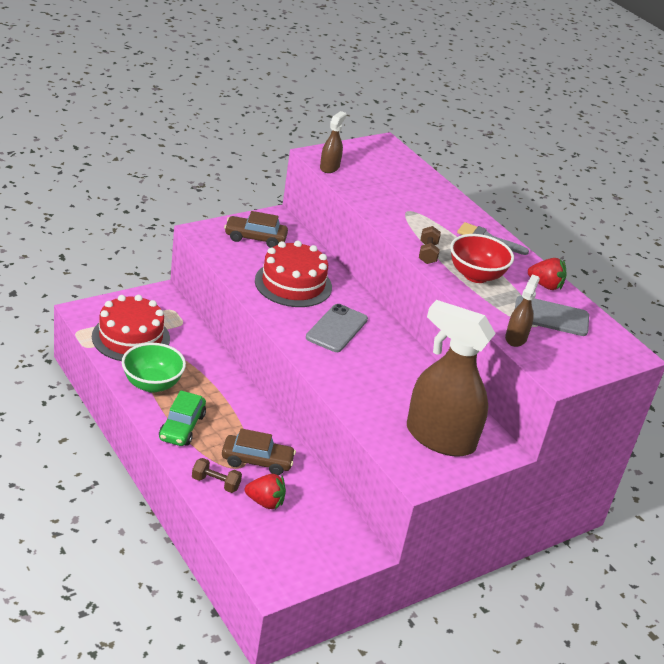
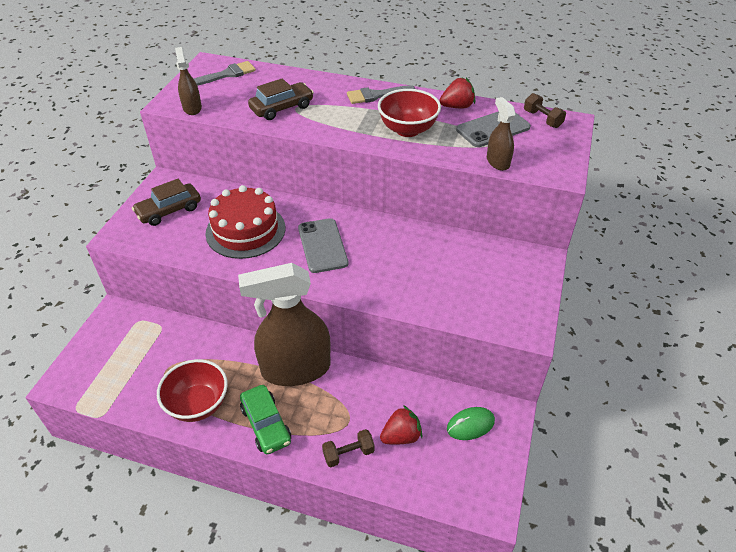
camera: 35 degrees left, 10 degrees up
red cake [92,295,170,361] -> none
green bowl [122,343,186,393] -> red bowl [157,359,228,422]
brown car [222,428,296,475] -> brown car moved to [248,78,314,120]
brown spray bottle [407,300,496,457] -> brown spray bottle moved to [238,263,331,386]
brown dumbbell [419,226,441,264] -> brown dumbbell moved to [524,93,566,128]
none -> grey brush [194,61,256,86]
none -> green mouse [447,407,495,440]

